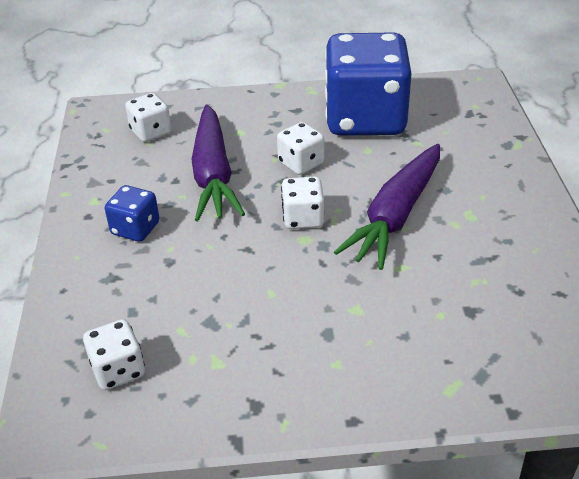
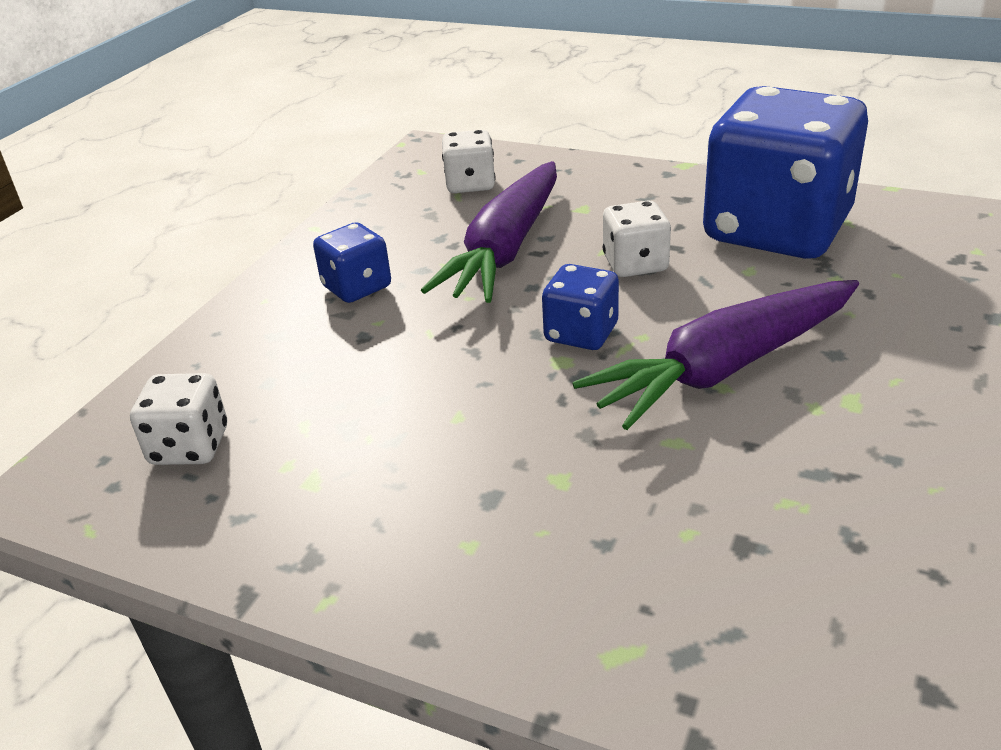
camera: 30 degrees right, 5 degrees down
white dice [281,176,324,229] -> blue dice [542,264,619,350]

